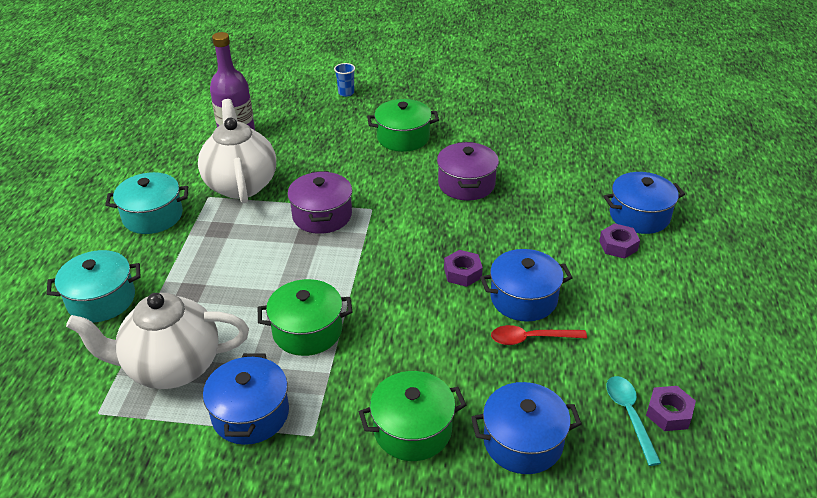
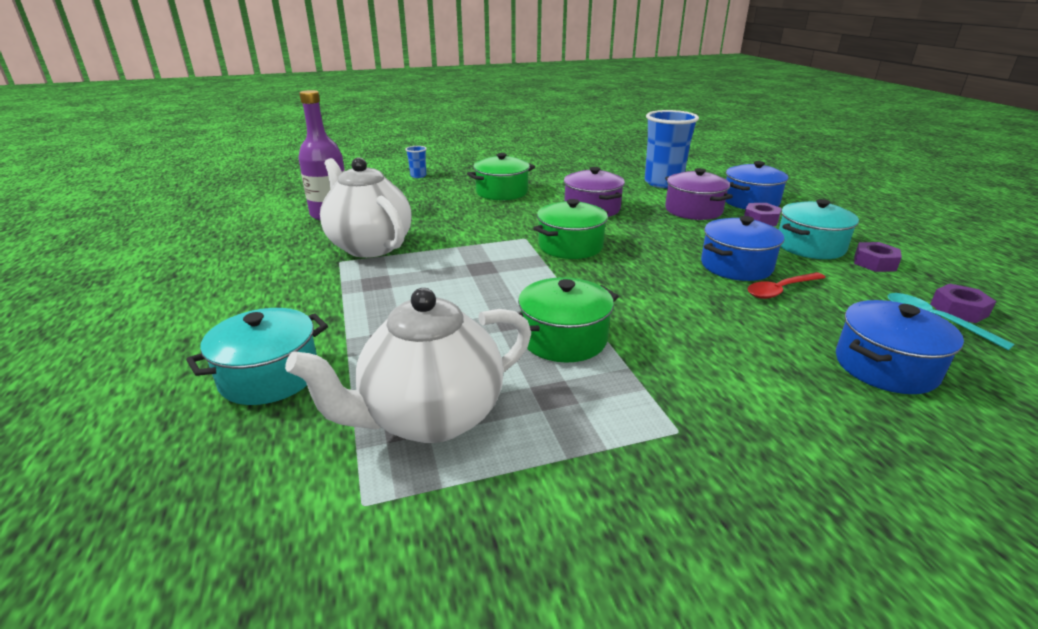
camera: 25 degrees left, 10 degrees down
turquoise pot [105,172,188,234] -> turquoise pot moved to [779,199,859,259]
blue pot [203,353,289,445] -> none
purple pot [287,171,352,234] -> purple pot moved to [665,168,733,220]
green pot [359,371,466,461] -> green pot moved to [533,199,608,259]
purple nut [444,250,483,287] -> purple nut moved to [854,242,902,272]
none -> blue cup [645,110,699,188]

